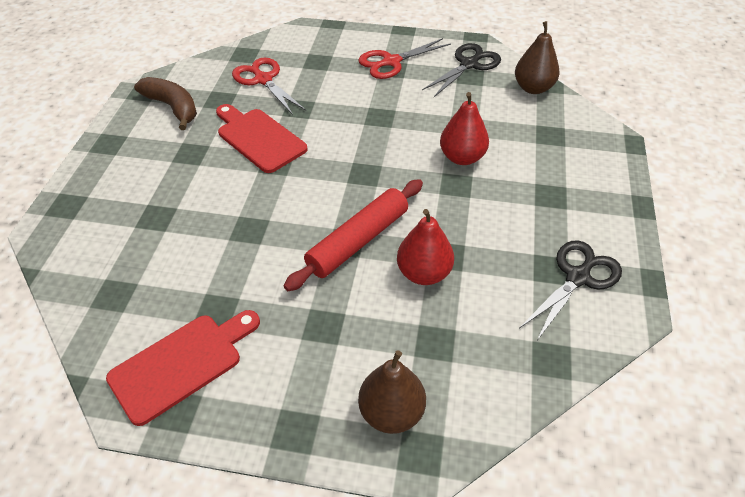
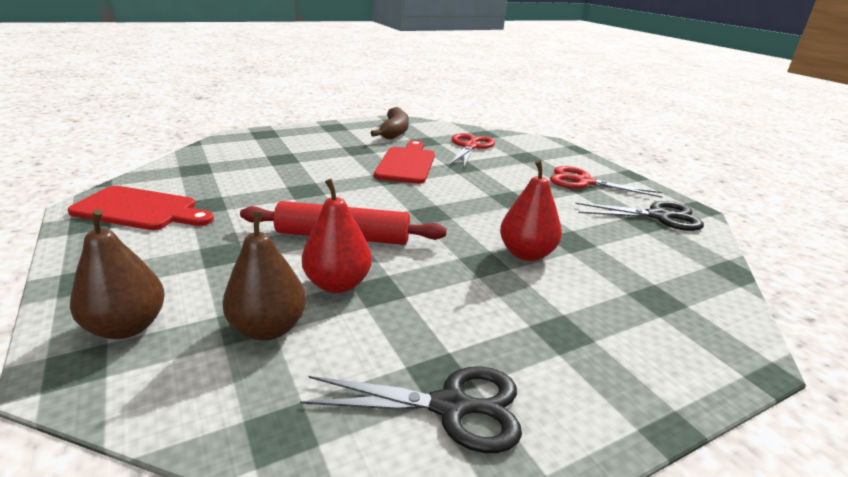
camera: 50 degrees right, 20 degrees down
brown pear [515,21,559,94] -> brown pear moved to [222,211,306,340]

